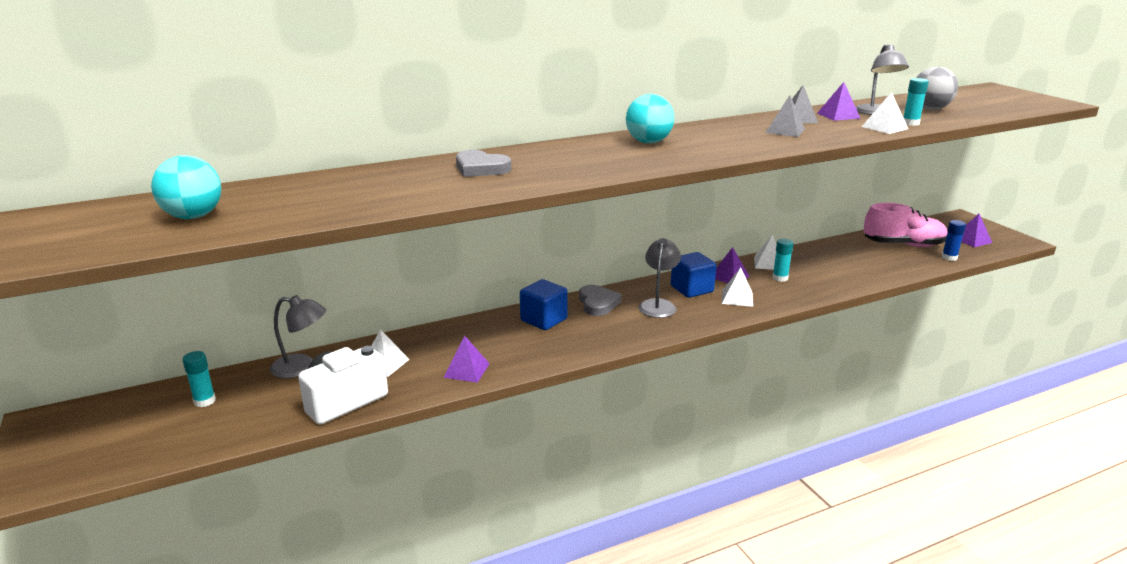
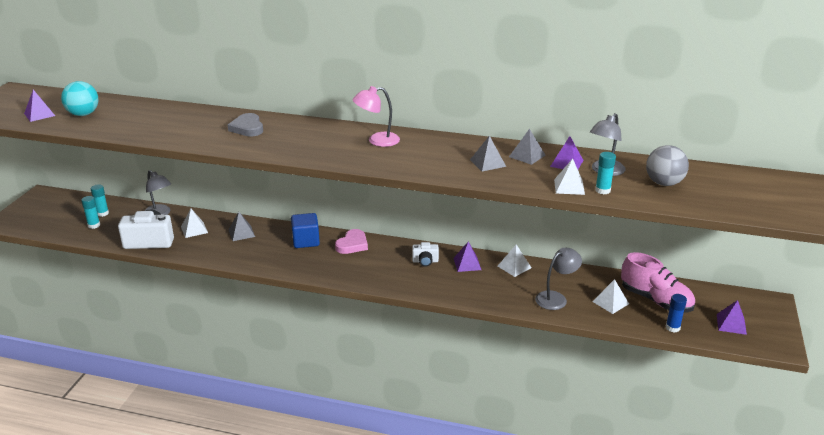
camera: 40 degrees right, 5 degrees up
purple pyramid [443,336,490,383] -> purple pyramid moved to [24,90,55,122]
grey heart [579,285,622,316] -> pink heart [335,229,368,254]
turquoise ball [626,94,674,143] -> pink lamp [353,86,400,147]
grey lamp [639,238,681,318] -> grey lamp moved to [535,248,582,310]
blue cube [671,252,717,298] -> white camera [412,242,439,267]
white pyramid [722,268,753,307] -> white pyramid moved to [592,279,629,314]
turquoise glue stick [772,239,794,282] -> turquoise glue stick moved to [81,196,100,229]
none -> grey pyramid [229,212,255,241]

